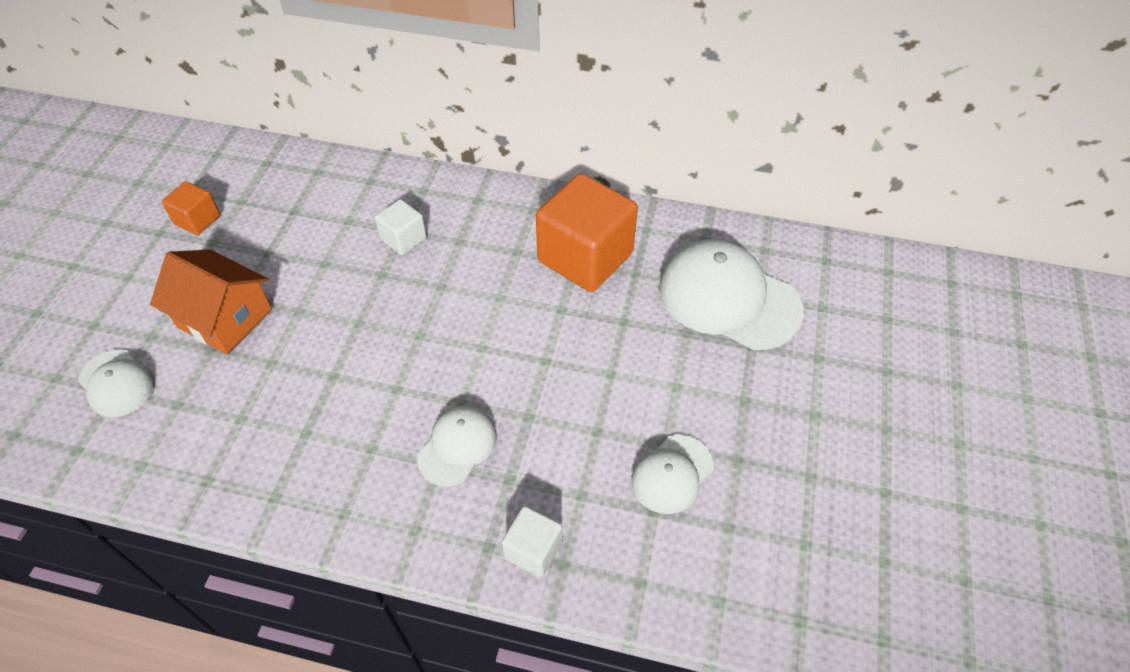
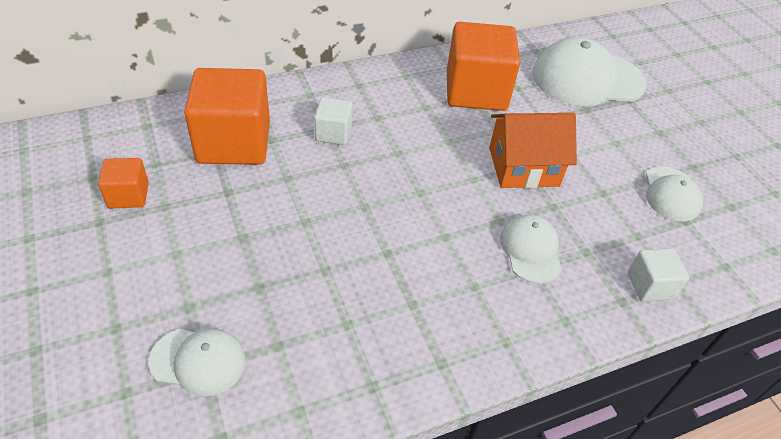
camera: 40 degrees left, 5 degrees down
orange house [150,250,272,354] -> orange house moved to [489,113,577,189]
none -> orange cube [184,68,270,165]

